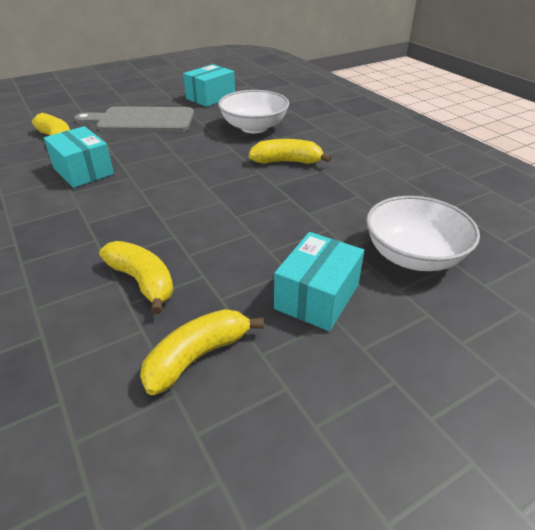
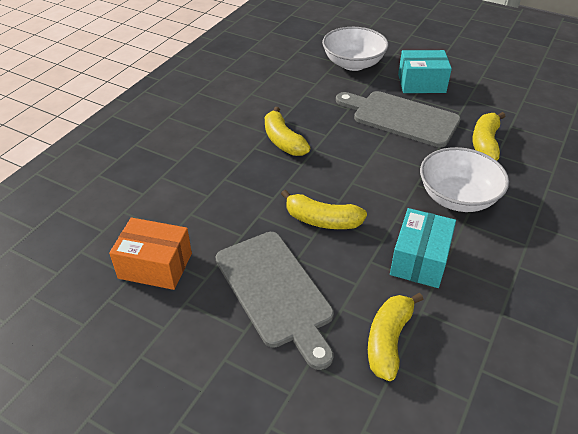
camera: 120 degrees left, 5 degrees up
yellow banana [140,309,264,395] -> yellow banana moved to [281,190,367,229]
turquoise box [183,64,235,107] -> orange box [109,218,192,290]
white bowl [218,90,289,133] -> white bowl moved to [420,147,509,212]
none -> grey cutting board [336,91,461,147]

